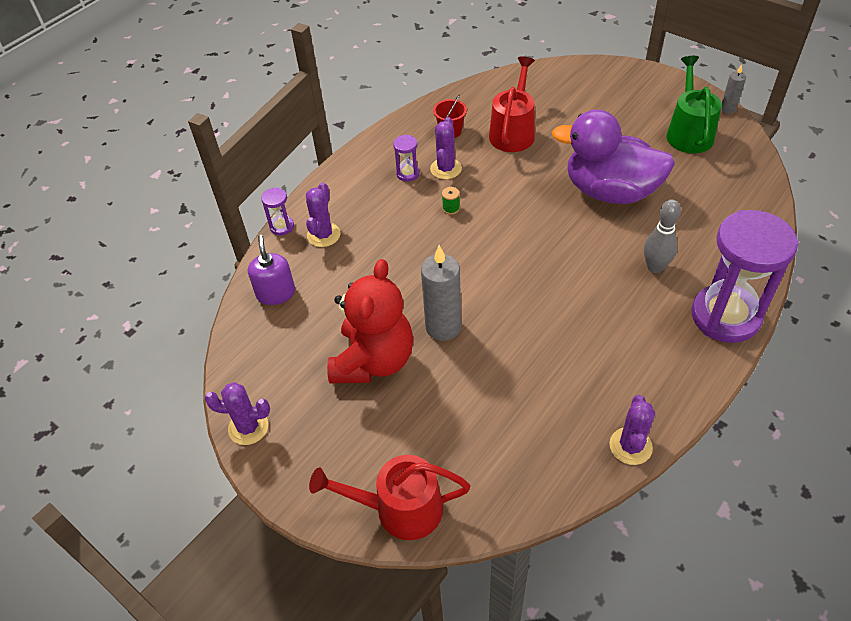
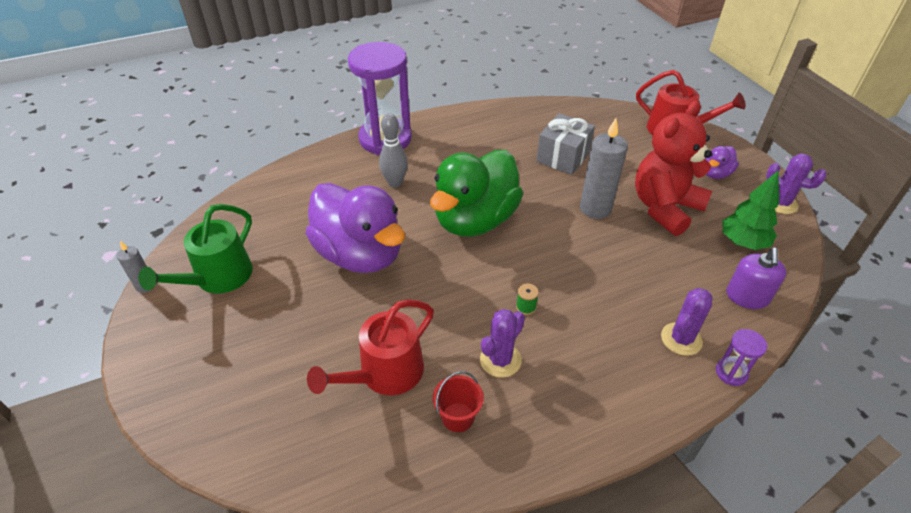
camera: 155 degrees left, 5 degrees down
purple hourglass [393,135,420,182] -> none
purple cactus [609,395,655,465] -> none
none -> green duck [430,150,523,237]
none -> grey gift [537,113,595,175]
none -> purple duck [705,146,739,179]
none -> green tree [722,171,779,250]

